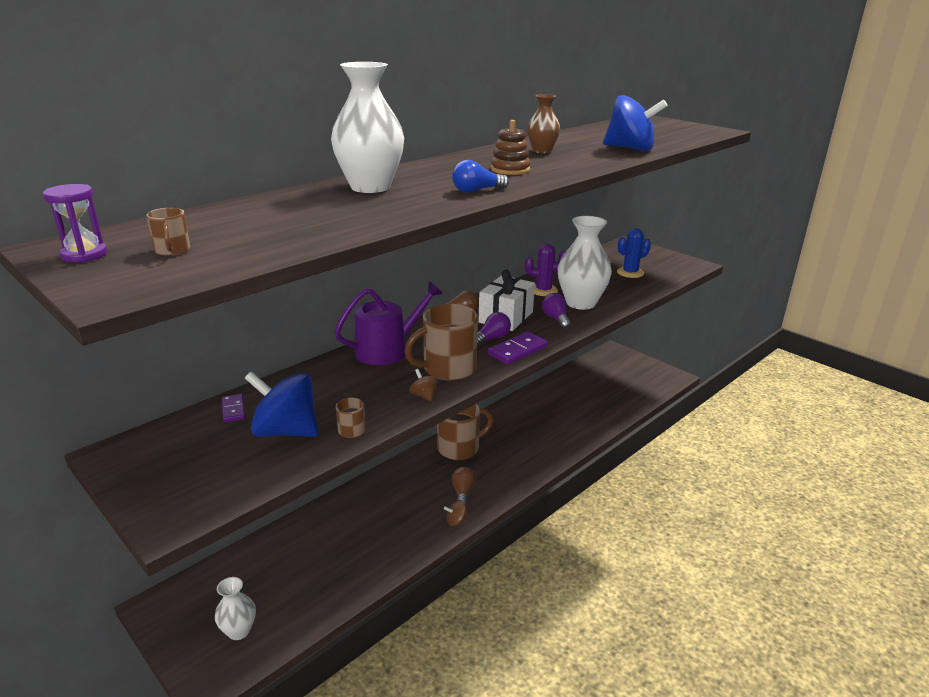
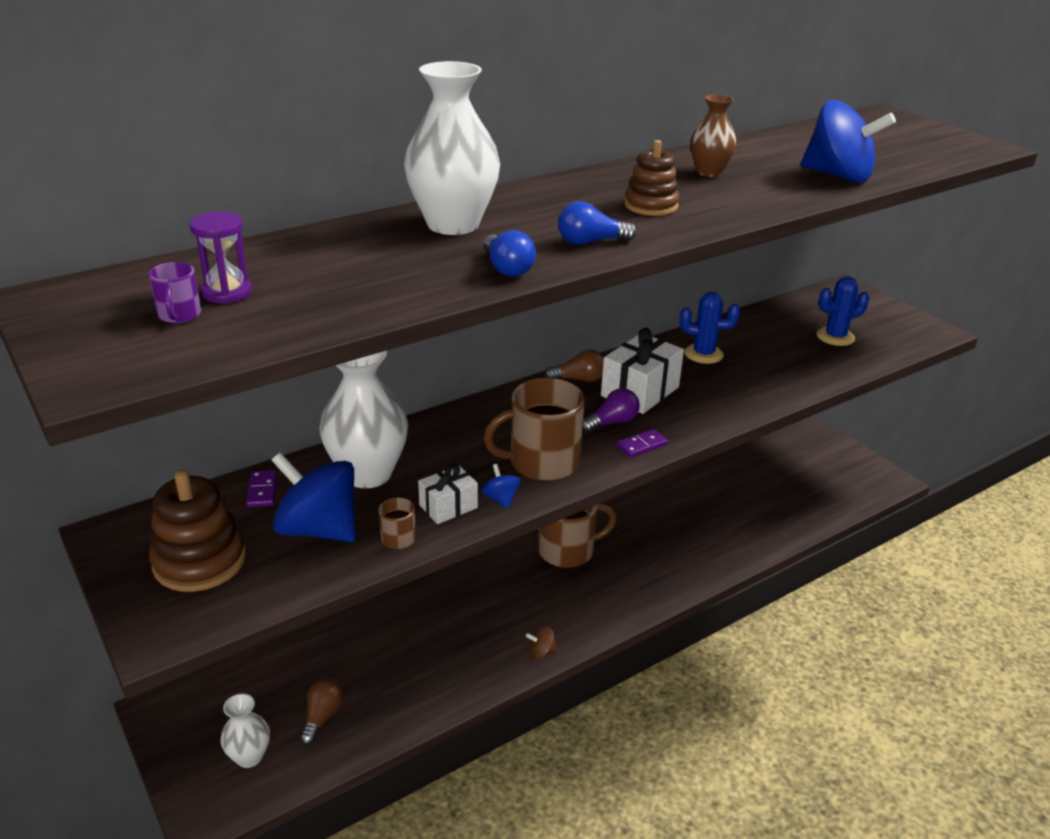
camera: 10 degrees right, 5 degrees up
purple hourglass [43,184,107,262] -> purple hourglass moved to [189,211,252,304]
brown mug [146,208,190,256] -> purple mug [149,262,201,323]
purple watering can [334,281,443,365] -> none
brown spinning top [409,369,438,401] -> blue spinning top [481,464,521,509]
brown light bulb [452,467,476,506] -> brown light bulb moved to [300,678,343,746]
purple domino [488,332,548,365] -> purple domino [617,429,668,458], size x0.61
purple cactus [525,244,566,296] -> blue cactus [679,292,740,364]
purple light bulb [542,293,571,329] -> none
white vase [557,216,612,310] -> white vase moved to [320,351,408,488]
none -> brown stacking toy [149,470,246,592]
none -> white gift [418,464,478,524]
none -> blue light bulb [483,230,536,277]

